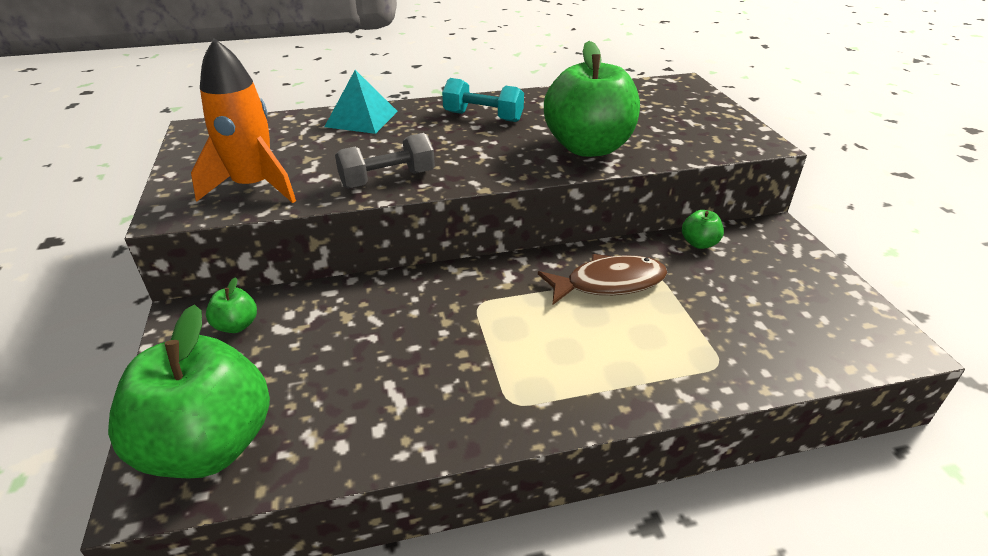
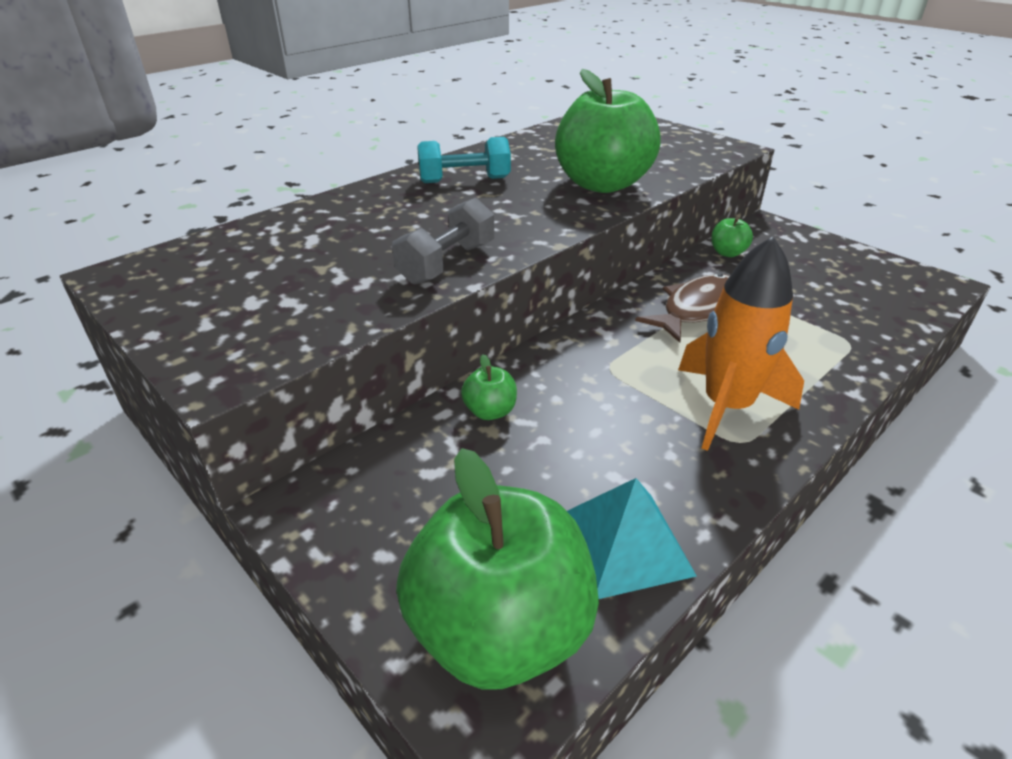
camera: 30 degrees left, 0 degrees up
orange rocket [191,38,296,203] -> orange rocket moved to [678,236,804,451]
green apple [206,277,257,333] -> green apple moved to [461,354,517,420]
turquoise pyramid [324,70,398,134] -> turquoise pyramid moved to [567,478,697,599]

